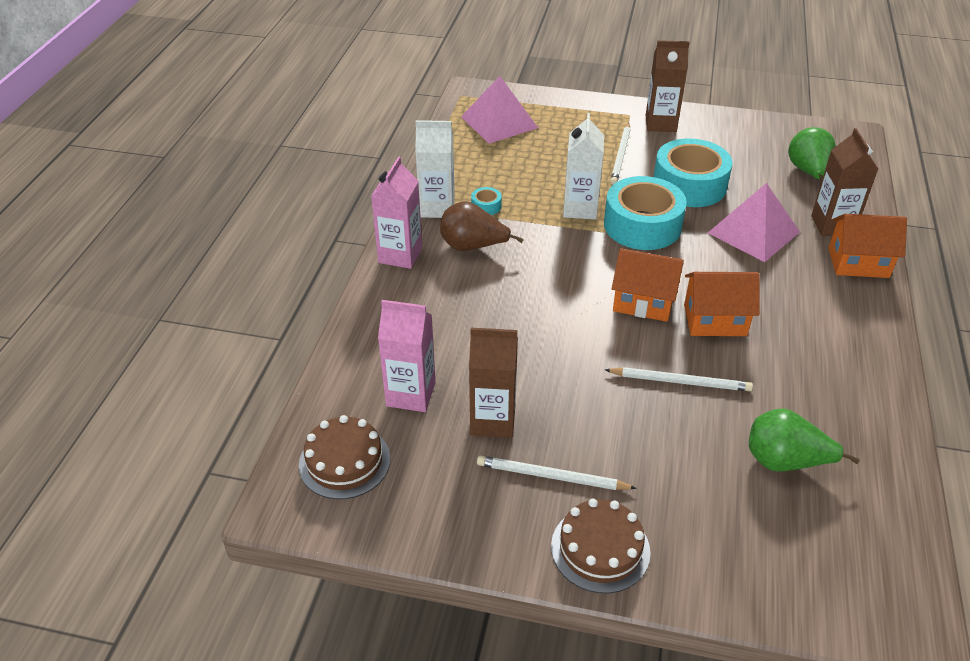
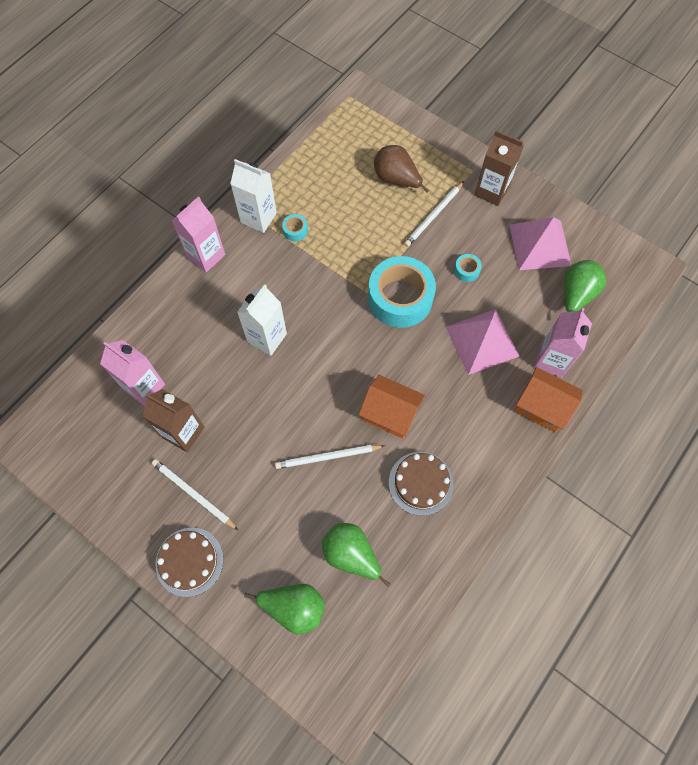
camera: 25 degrees right, 25 degrees up
brown cake [299,415,390,499] -> brown cake moved to [389,452,454,516]
brown pear [440,201,524,251] -> brown pear moved to [374,145,429,193]
pink pyramid [461,76,538,144] -> pink pyramid moved to [510,217,571,270]
white carton [563,113,604,220] -> white carton moved to [237,284,287,356]
white pencil [605,367,753,391] -> white pencil turned 135 degrees clockwise [275,445,385,469]
orange house [612,248,684,322] -> none
turquoise tape [653,138,733,207] -> turquoise tape [454,254,482,282], size x0.40
brown carton [811,128,878,236] -> pink carton [534,308,592,378]
none -> green pear [244,584,324,635]

